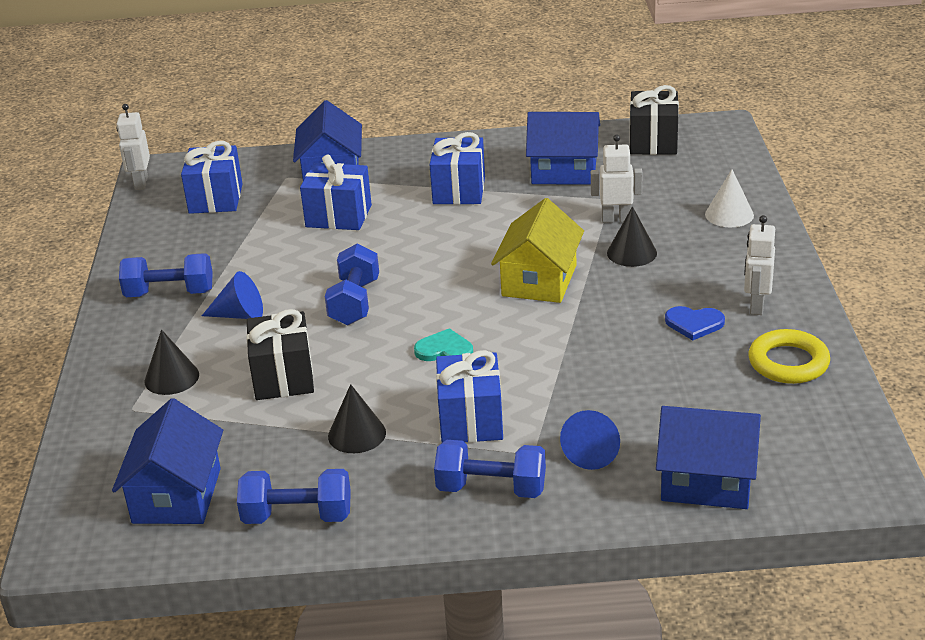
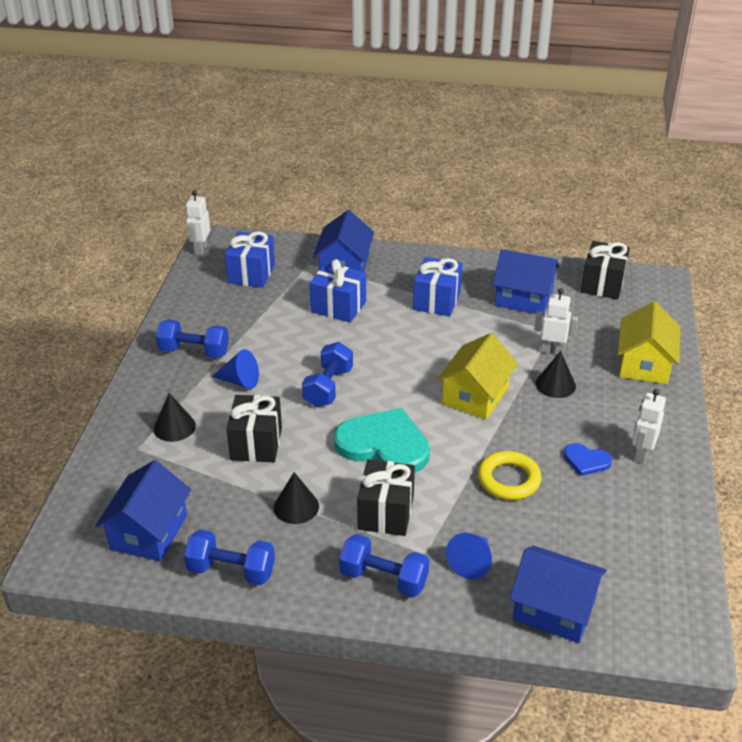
camera: 10 degrees right, 5 degrees up
turquoise heart [414,328,473,361] -> turquoise heart [334,408,430,473], size x2.09
blue gift [436,350,503,443] -> black gift [357,459,415,536]
white cone [705,169,754,227] -> yellow house [618,301,681,384]
yellow ring [749,329,830,384] -> yellow ring moved to [478,451,542,500]

